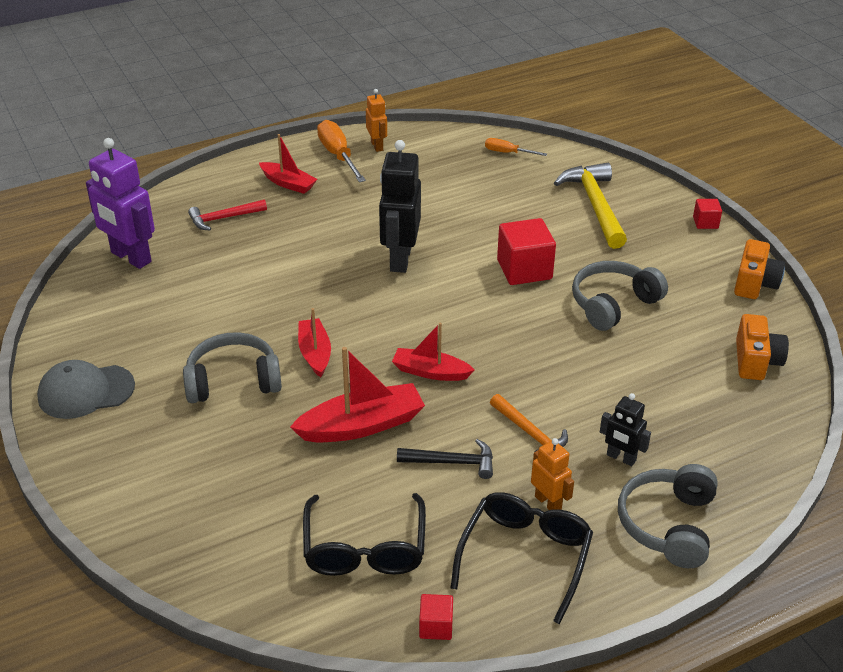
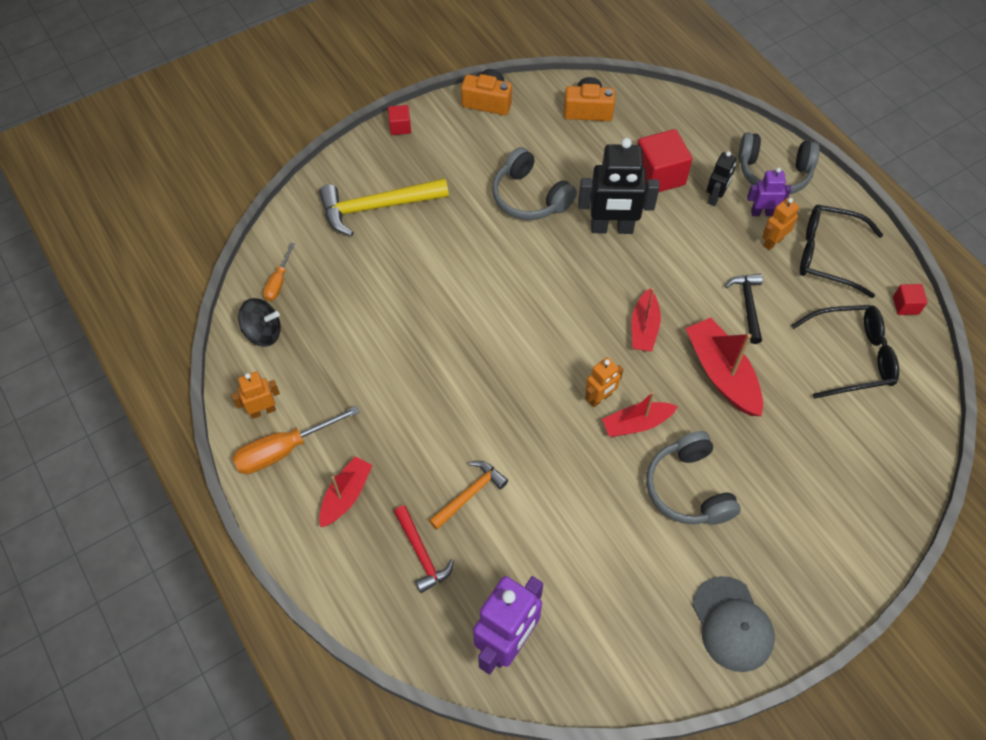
camera: 95 degrees left, 20 degrees up
black robot [379,140,421,273] -> black robot moved to [578,138,660,234]
orange hammer [490,394,568,452] -> orange hammer moved to [429,461,508,530]
red cube [497,218,556,285] -> red cube moved to [637,129,692,192]
none -> black spinning top [238,298,281,347]
none -> orange robot [585,357,624,407]
none -> purple robot [747,167,791,216]

